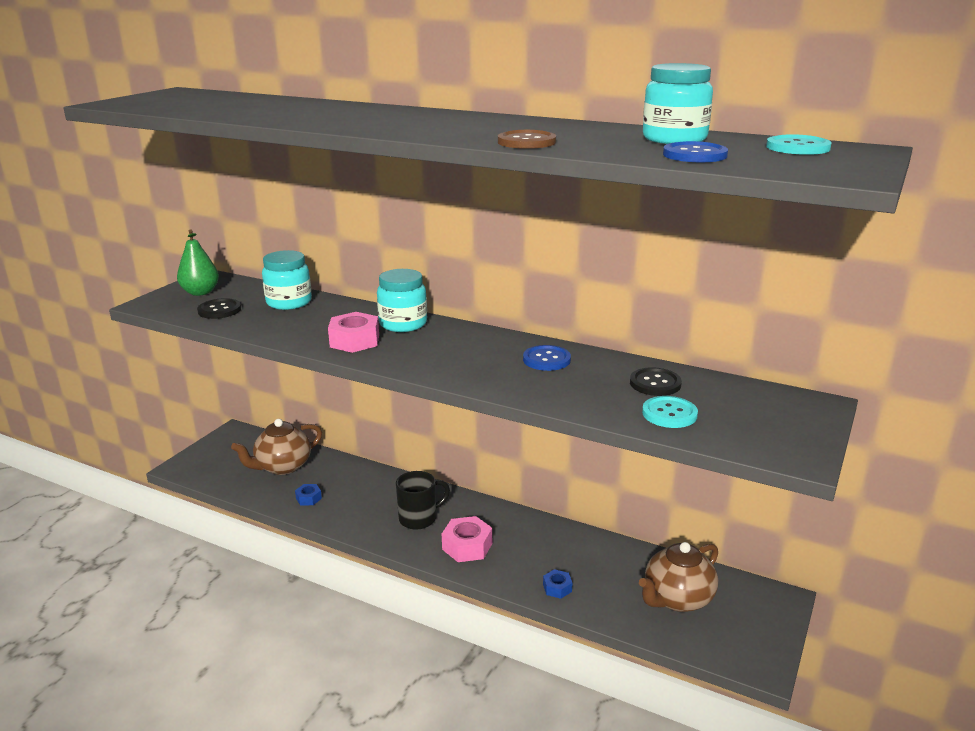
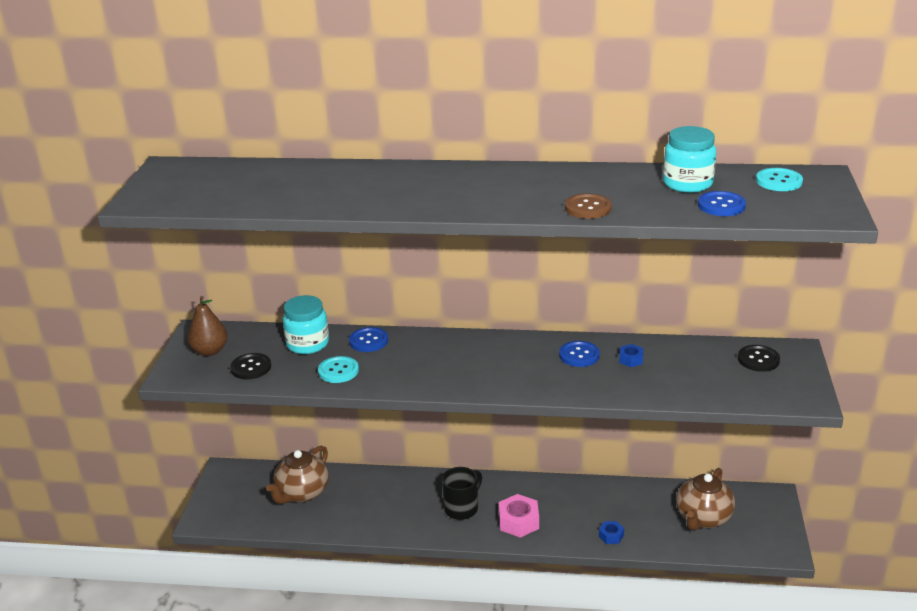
camera: 20 degrees left, 5 degrees up
green pear [177,229,219,296] -> brown pear [187,296,227,356]
blue nut [295,484,322,505] -> blue nut moved to [619,344,643,367]
pink nut [328,312,379,353] -> none
turquoise jar [377,269,427,332] -> none
black button [630,367,682,396] -> black button moved to [738,345,780,372]
turquoise button [642,396,698,428] -> turquoise button moved to [318,356,359,383]
none -> blue button [349,327,388,352]

